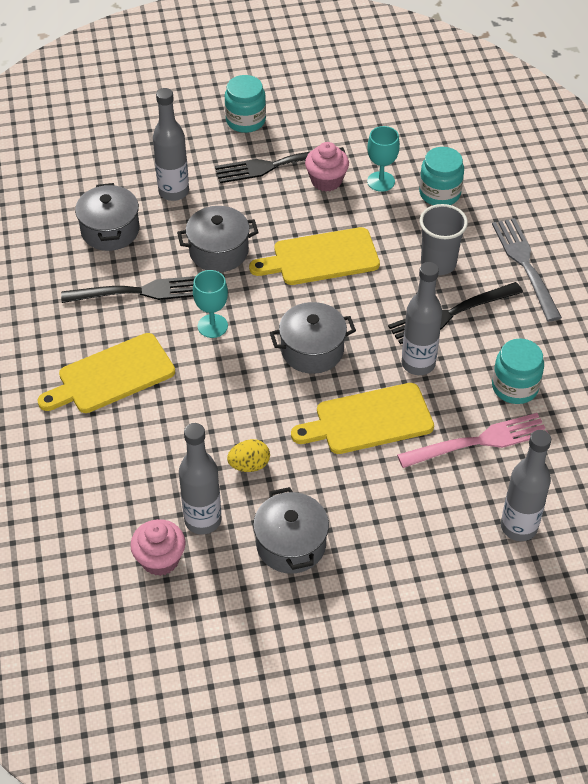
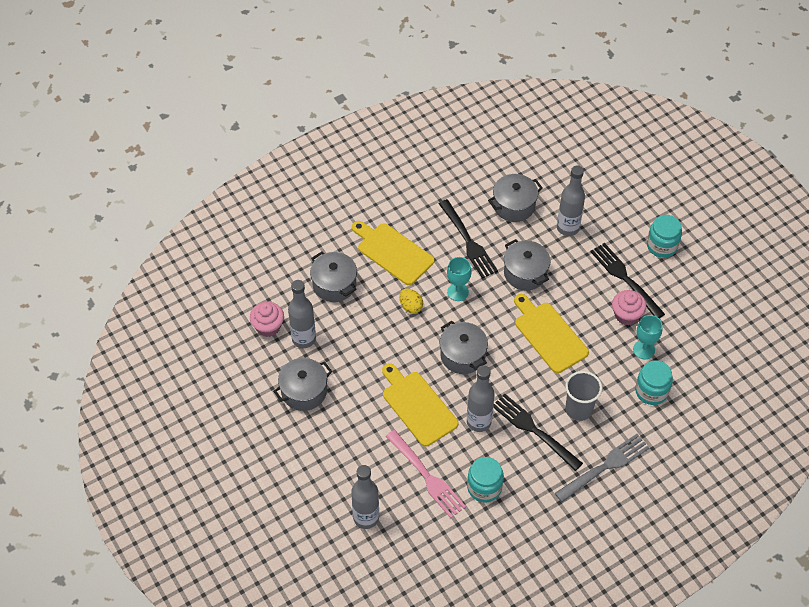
camera: 70 degrees right, 5 degrees up
yellow egg [227,439,270,472] -> yellow egg moved to [399,288,423,314]
none -> grey pot [310,252,357,302]

